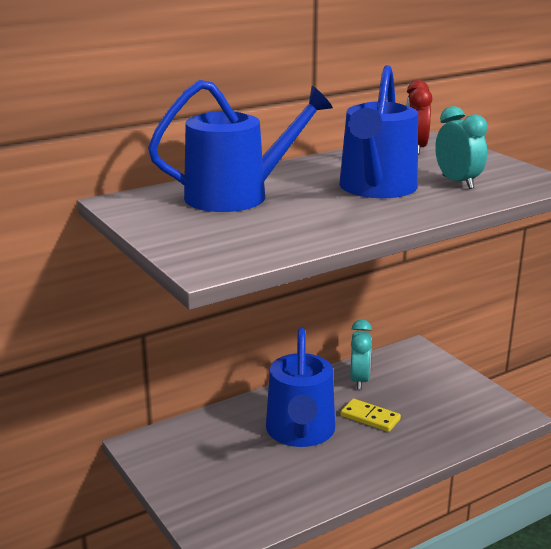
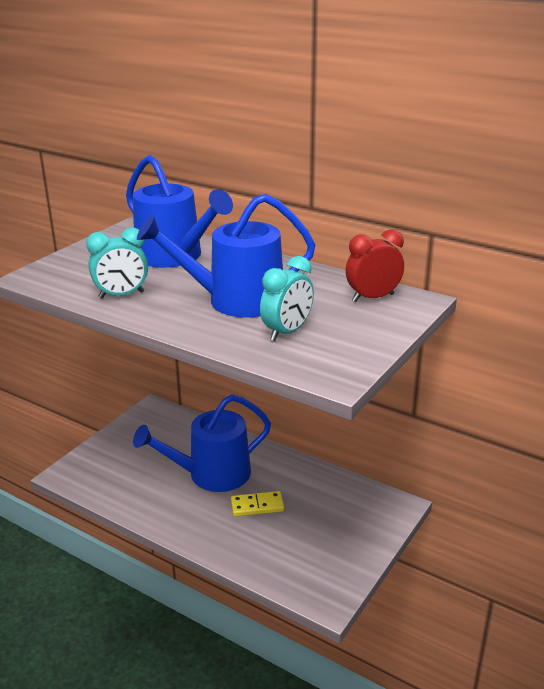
camera: 65 degrees right, 5 degrees up
yellow domino [340,399,401,432] -> yellow domino turned 75 degrees clockwise [231,491,284,517]
turquoise clock [350,320,372,390] -> turquoise clock moved to [86,227,148,299]

